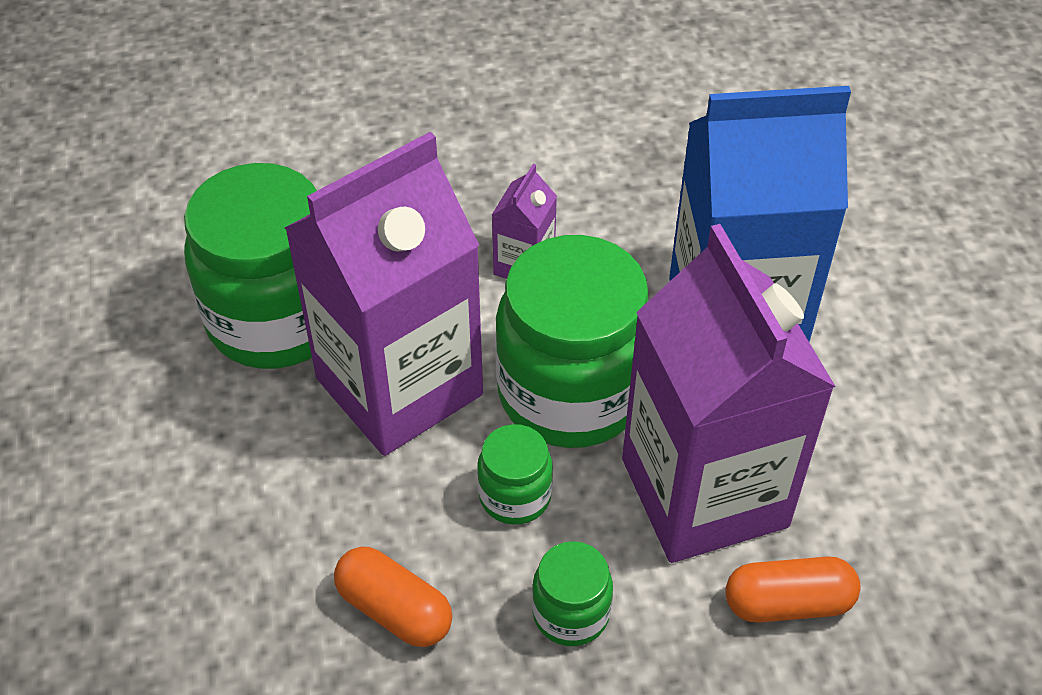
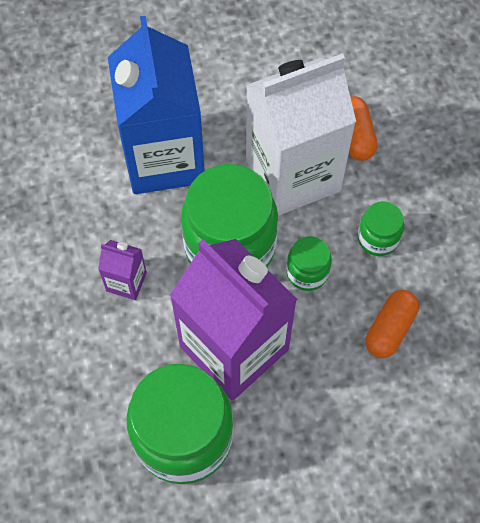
camera: 95 degrees left, 15 degrees up
purple carton [622,224,836,563] -> white carton [246,53,356,216]

